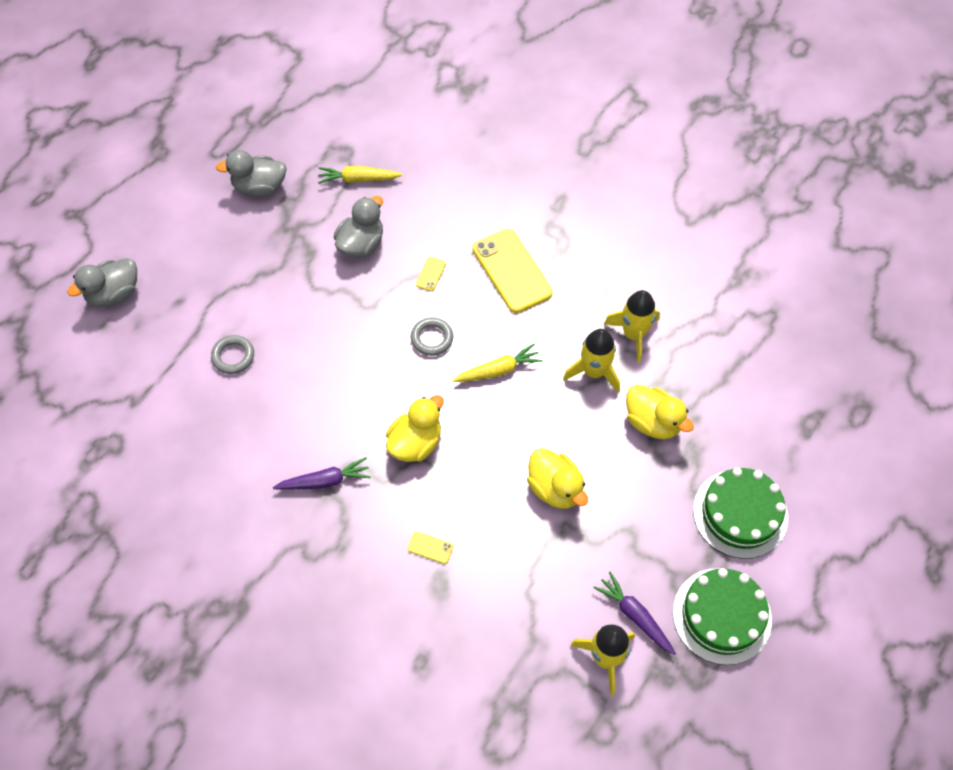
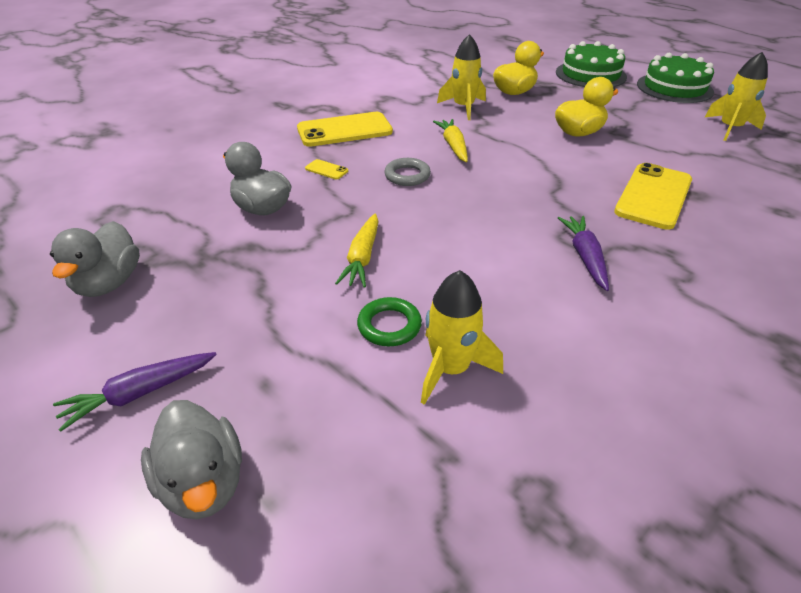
camera: 80 degrees left, 20 degrees down
grey ring [211,335,254,374] -> green ring [357,297,422,346]
yellow carrot [318,166,402,184] -> yellow carrot moved to [335,213,379,288]
yellow duck [386,395,444,462] -> none
yellow phone [408,532,453,564] -> yellow phone [614,163,692,230], size x2.44
purple carrot [593,572,676,655] -> purple carrot moved to [53,352,217,432]
yellow rocket [604,290,660,363] -> yellow rocket moved to [421,270,503,405]

